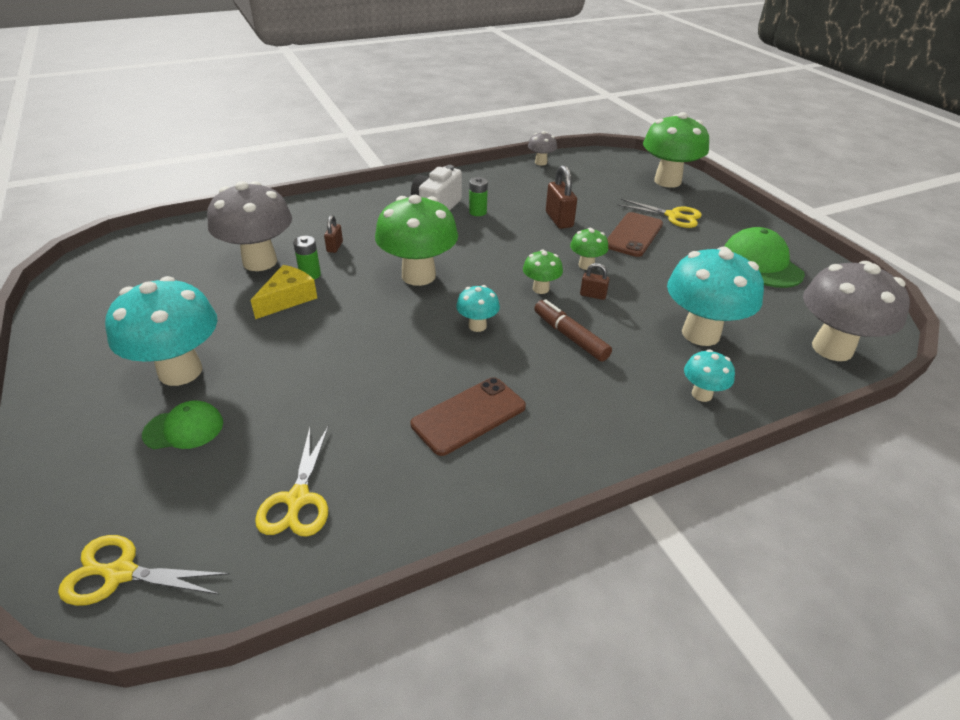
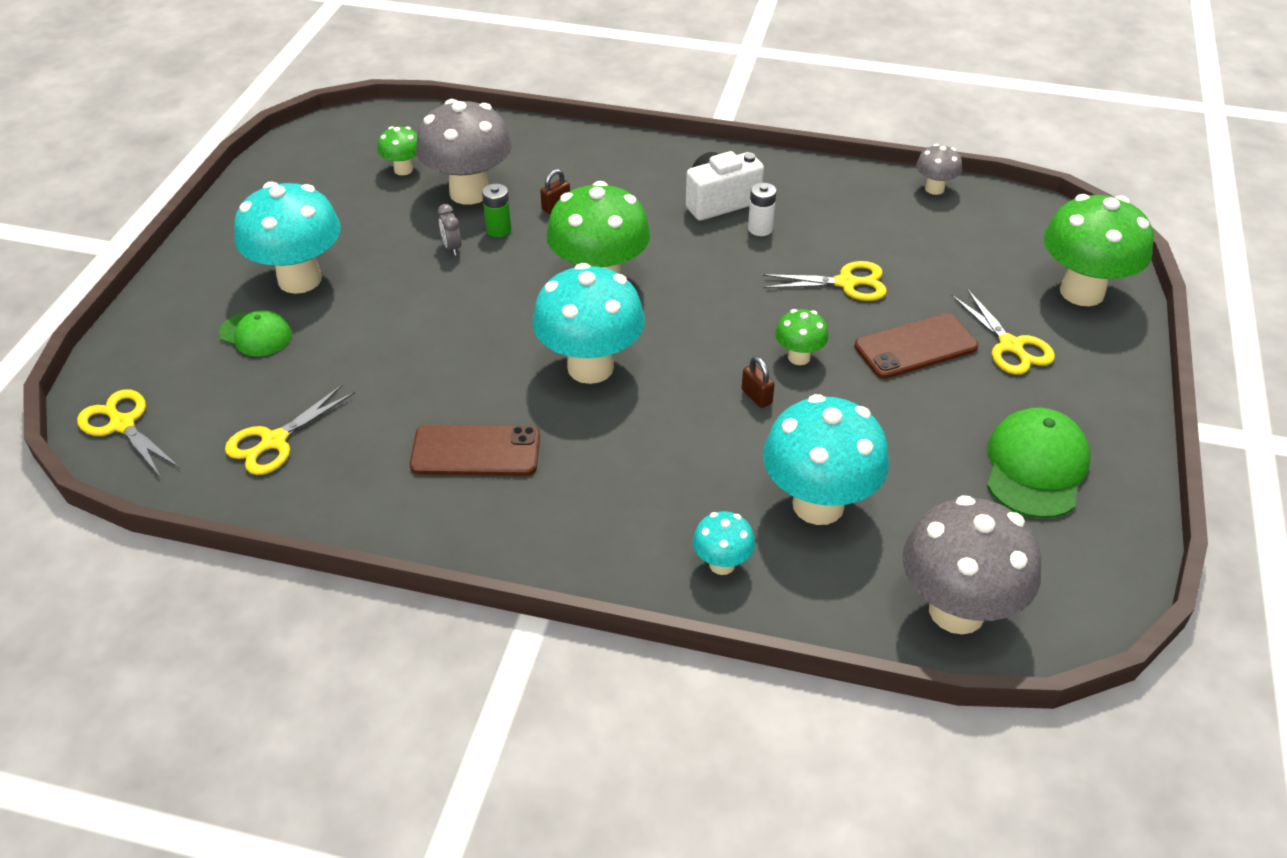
camera: 40 degrees right, 5 degrees up
yellow cheese [250,265,317,319] -> grey clock [438,204,461,256]
turquoise mushroom [456,285,500,332] -> turquoise mushroom [532,263,645,384], size x2.06
green battery [469,177,488,216] -> white battery [748,182,776,236]
green mushroom [523,250,563,294] -> green mushroom moved to [377,126,417,175]
brown marker [534,299,612,362] -> none
brown padlock [546,165,577,229] -> yellow scissors [762,261,887,301]

